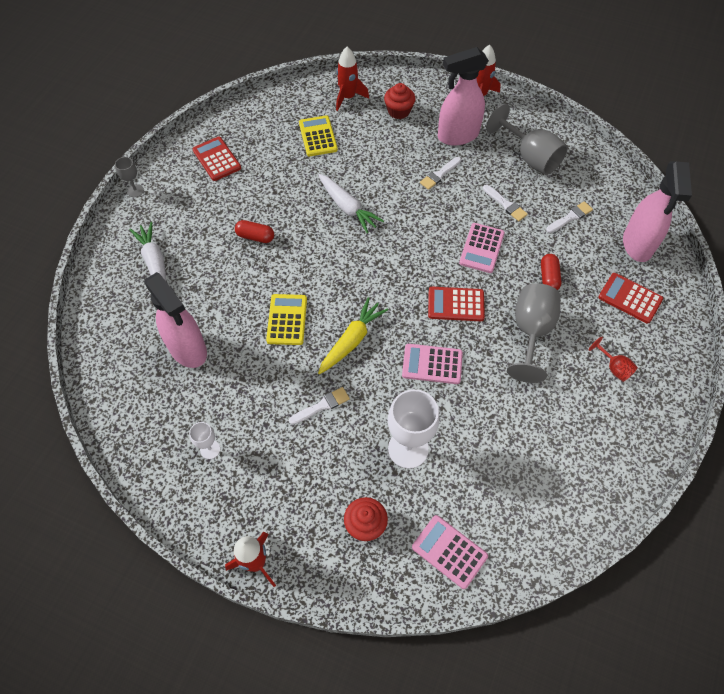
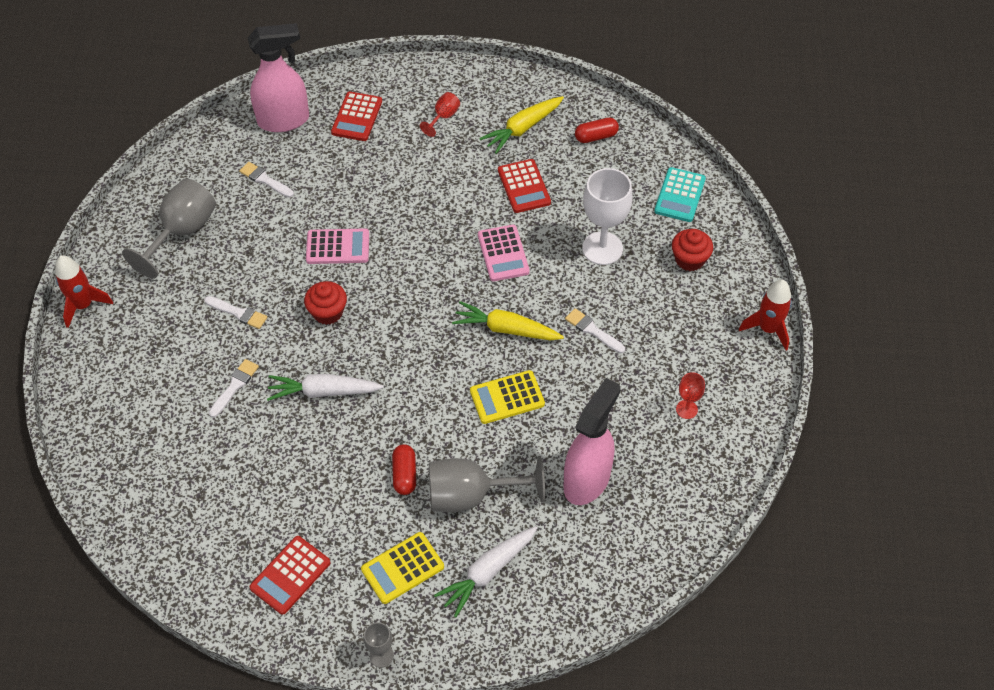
camera: 110 degrees left, 5 degrees down
white goblet [189,422,220,459] -> red goblet [676,372,705,419]
yellow calculator [299,115,338,156] -> yellow calculator moved to [361,532,444,604]
white carrot [318,174,384,233] -> white carrot turned 120 degrees counterclockwise [267,374,384,401]
red rocket [336,47,369,111] -> none
red cupcake [384,83,415,119] -> red cupcake moved to [304,281,347,325]
pink calculator [412,515,488,589] -> turquoise calculator [654,167,706,222]
red calculator [428,287,485,321] -> red calculator moved to [498,159,551,213]
pink spray bottle [438,47,489,146] -> none
white brush [483,185,528,221] -> white brush moved to [209,359,259,418]
grey goblet [507,283,561,383] -> grey goblet moved to [429,456,545,512]
red capsule [541,254,562,290] -> red capsule moved to [575,118,619,143]
none -> yellow carrot [479,96,564,154]

